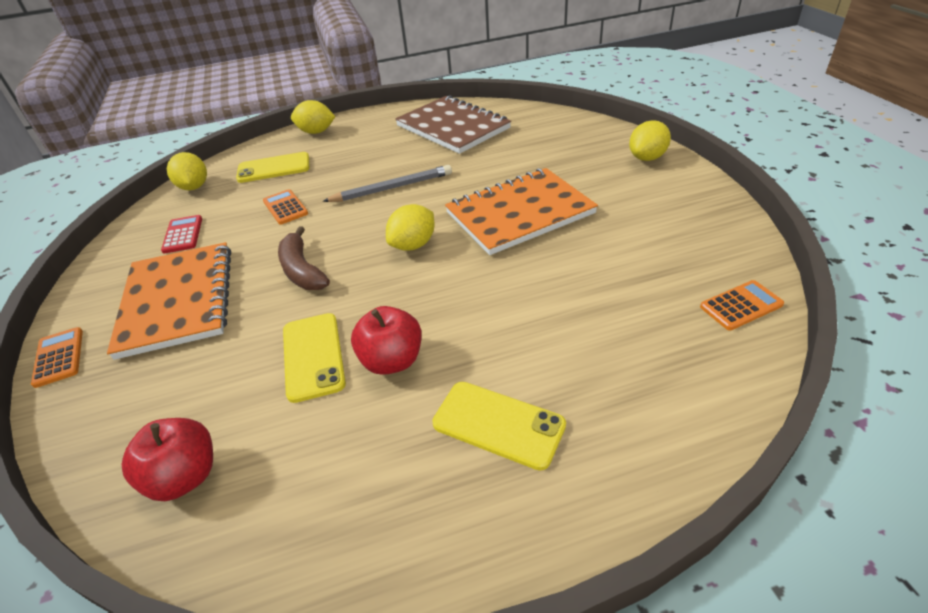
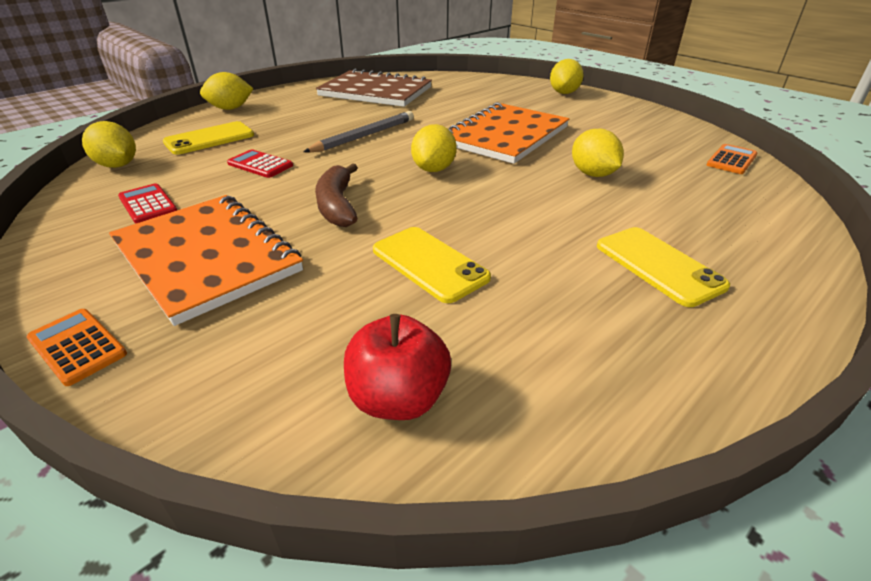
camera: 30 degrees left, 5 degrees down
orange calculator [263,189,308,225] -> red calculator [227,149,293,178]
brown banana [278,226,330,290] -> brown banana turned 45 degrees clockwise [315,163,358,227]
red apple [351,306,422,375] -> none
yellow phone [432,382,566,471] -> yellow phone turned 60 degrees clockwise [597,227,730,307]
none -> yellow lemon [572,129,624,177]

